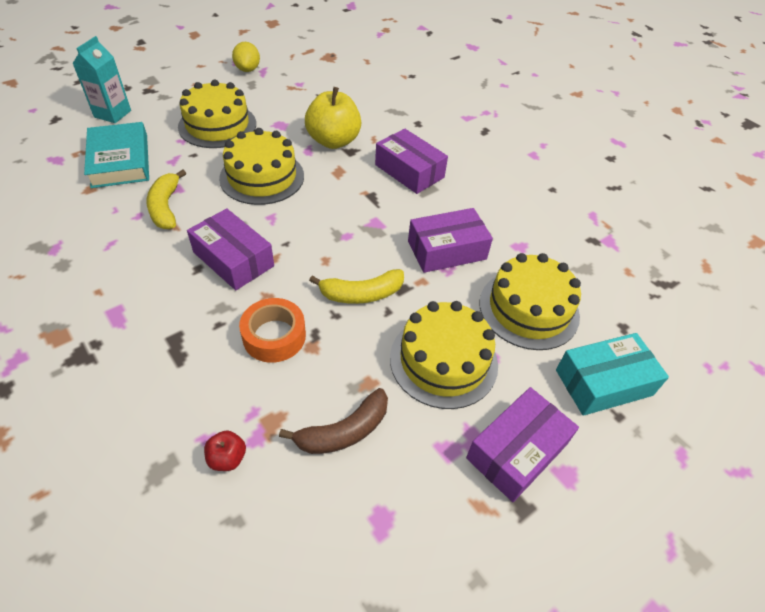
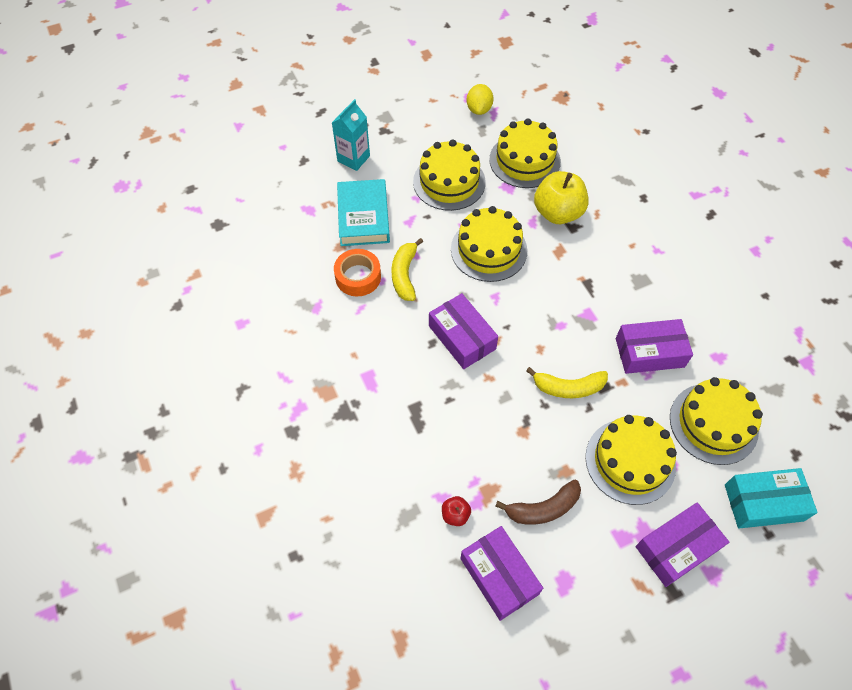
camera: 15 degrees right, 10 degrees up
orange tape [239,298,306,363] -> orange tape moved to [334,249,381,296]
purple box [375,129,448,194] -> purple box moved to [460,526,543,621]
none -> yellow cake [489,119,561,188]

